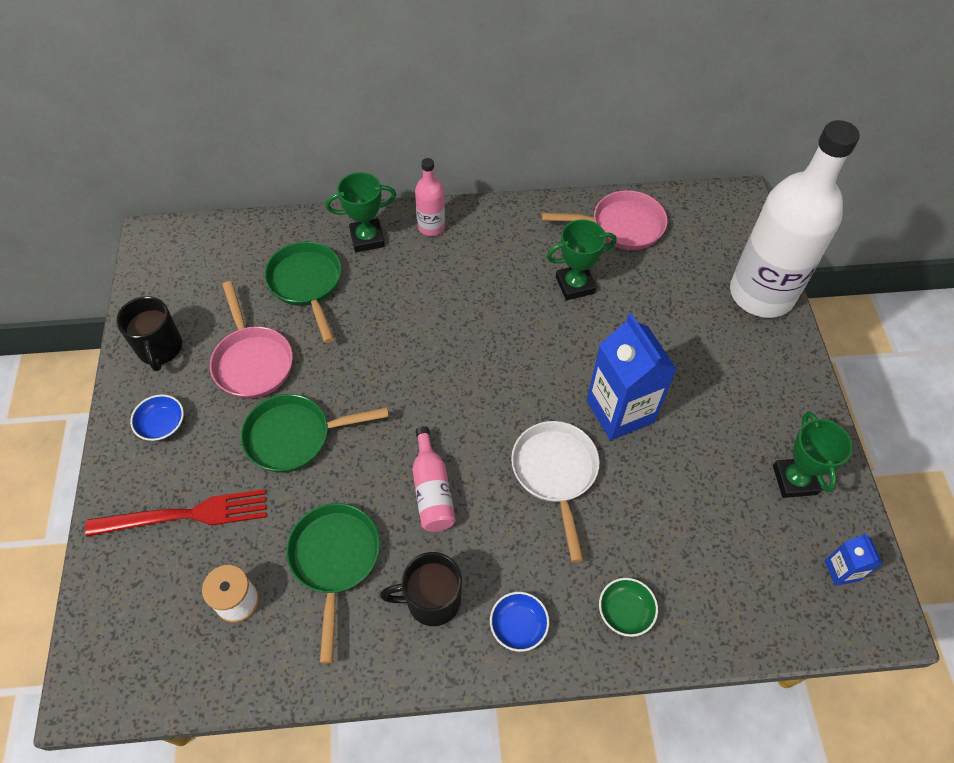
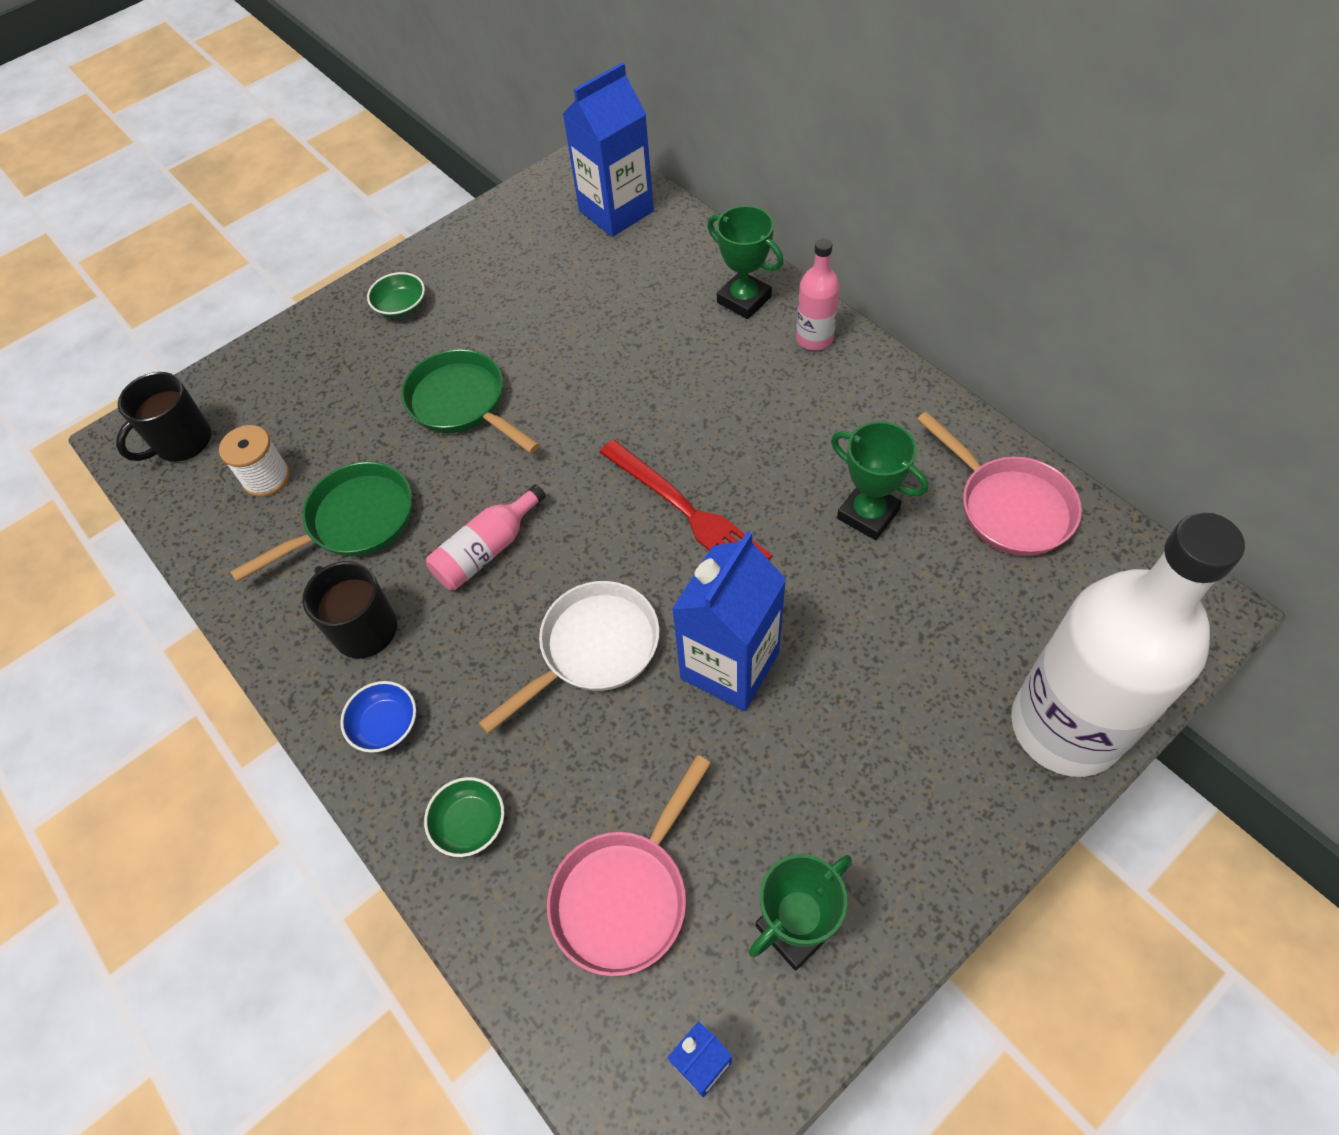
camera: 60 degrees right, 0 degrees up
red fork [85,489,267,537] -> red fork moved to [599,440,772,560]
black mug [116,296,182,371] -> black mug moved to [116,372,212,462]
blue bowl [130,394,184,441] -> green bowl [367,272,425,318]
pink pan [210,281,293,399] -> pink pan moved to [547,755,711,976]
green pan [264,241,342,343] -> none
none -> blue carton [563,62,654,237]

